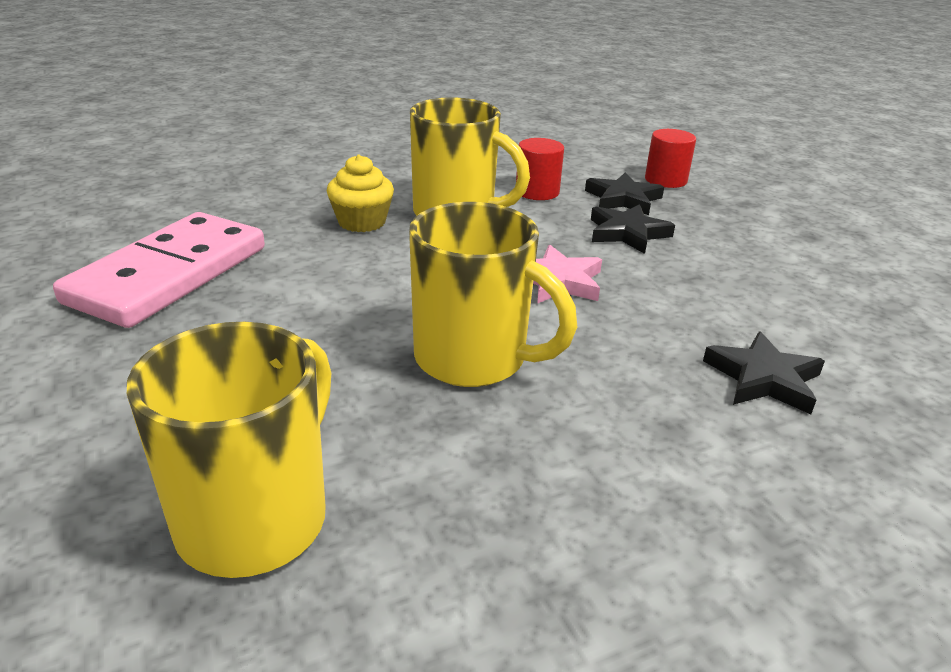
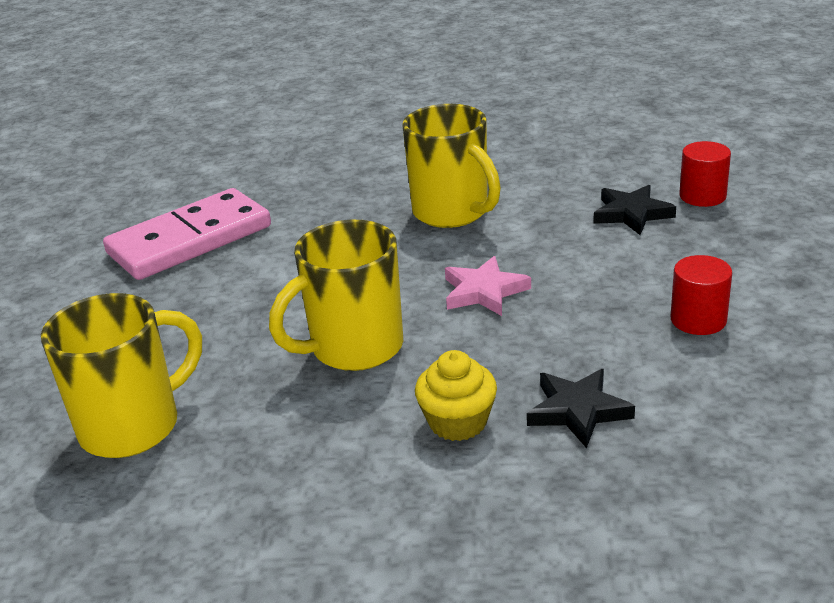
camera: 30 degrees right, 0 degrees up
yellow cupcake [326,155,394,232] -> yellow cupcake moved to [415,350,497,441]
yellow mug [409,202,577,387] -> yellow mug turned 90 degrees clockwise [269,220,403,371]
red cylinder [516,138,564,200] -> red cylinder moved to [671,255,732,335]
black star [591,204,675,254] -> none

